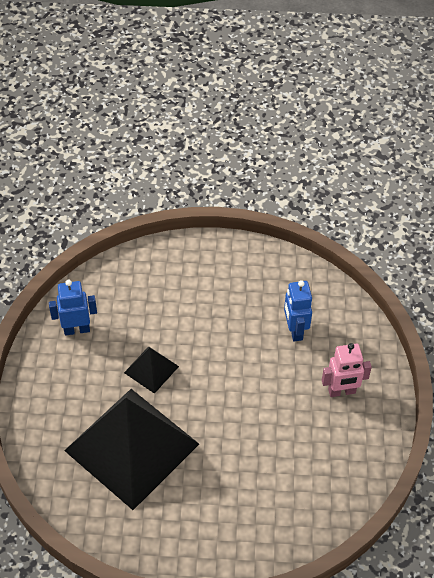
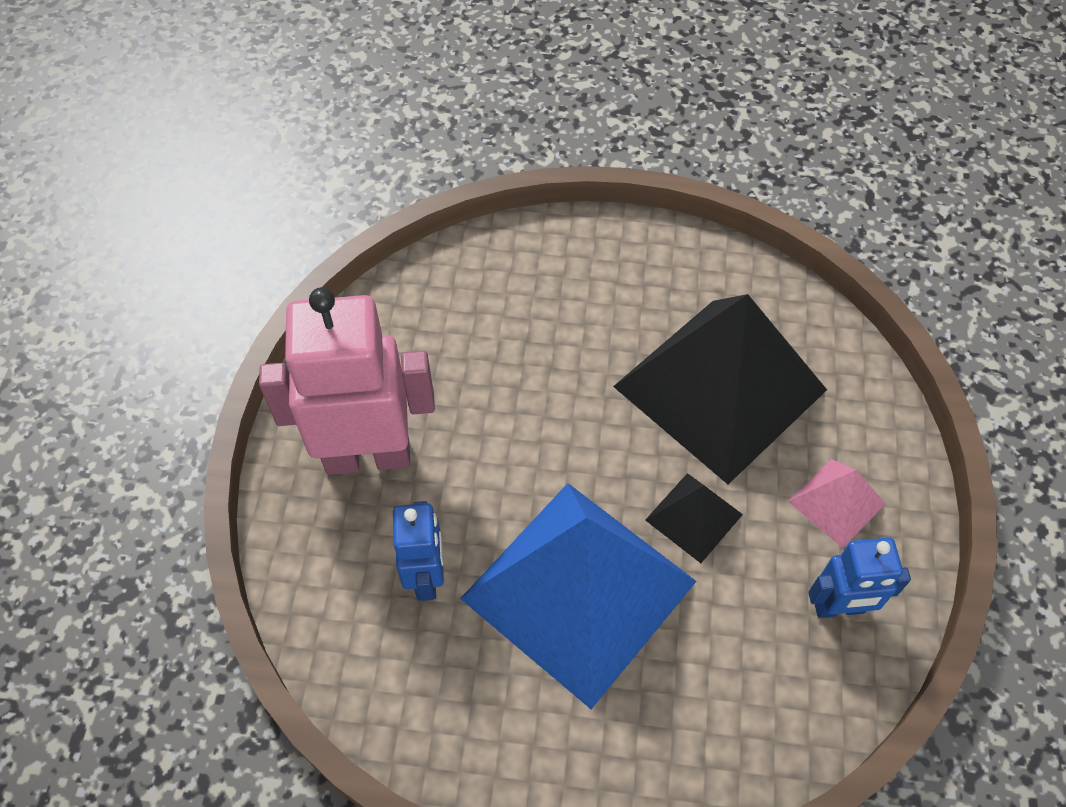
camera: 175 degrees left, 5 degrees up
pink robot [322,343,372,397] -> pink robot [259,287,435,475], size x1.87
none -> blue pyramid [460,483,697,709]
none -> pink pyramid [788,459,886,548]

